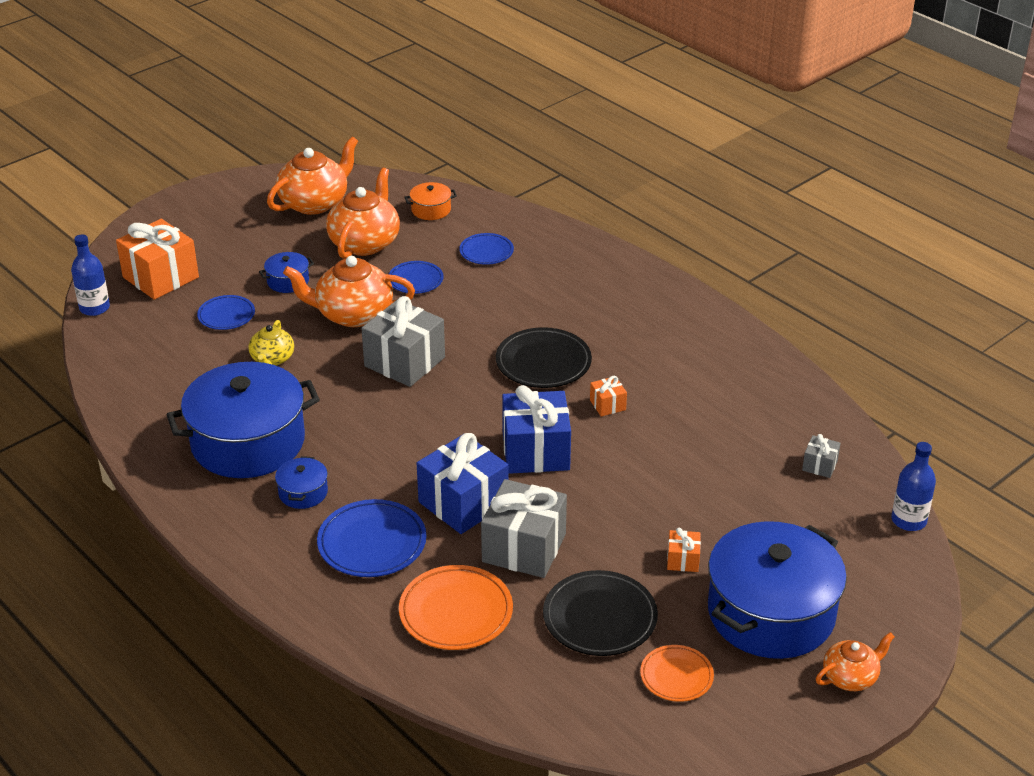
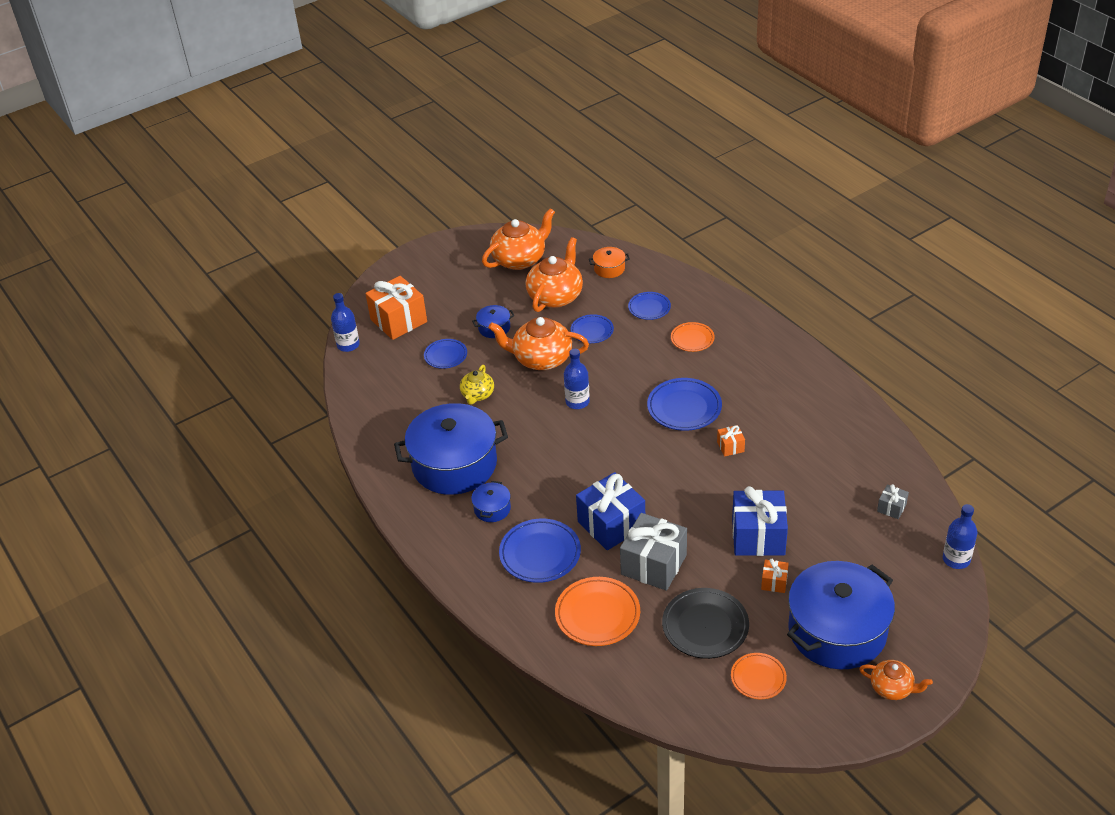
camera: 10 degrees right, 5 degrees up
grey gift [361,296,445,387] -> blue bottle [564,349,590,409]
black plate [496,327,592,388] -> blue plate [647,378,722,431]
blue gift [502,385,571,474] -> blue gift moved to [732,486,788,556]
orange teapot [816,632,895,691] -> orange teapot turned 45 degrees clockwise [859,660,933,700]
none -> orange plate [671,322,715,352]

